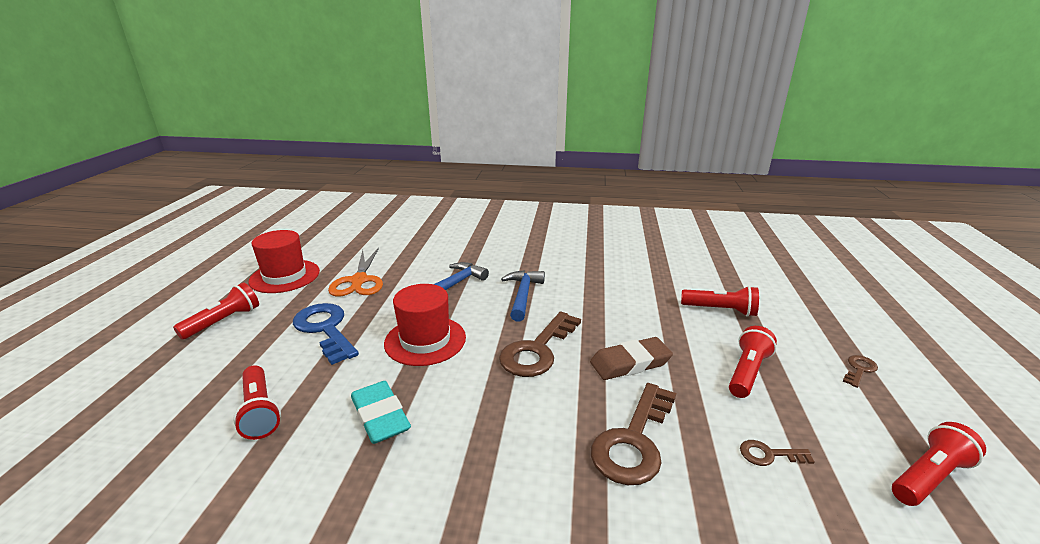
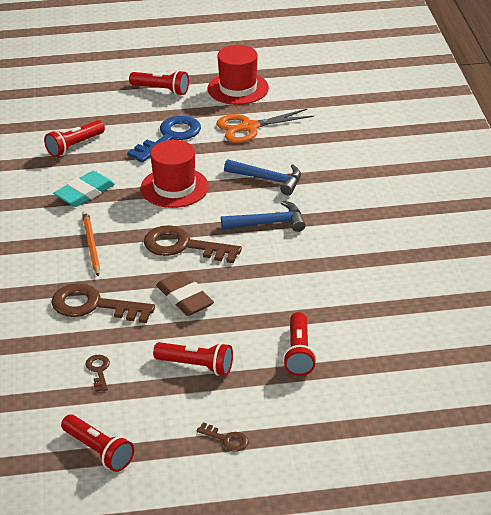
camera: 75 degrees right, 10 degrees up
none -> orange pencil [82,211,100,277]

